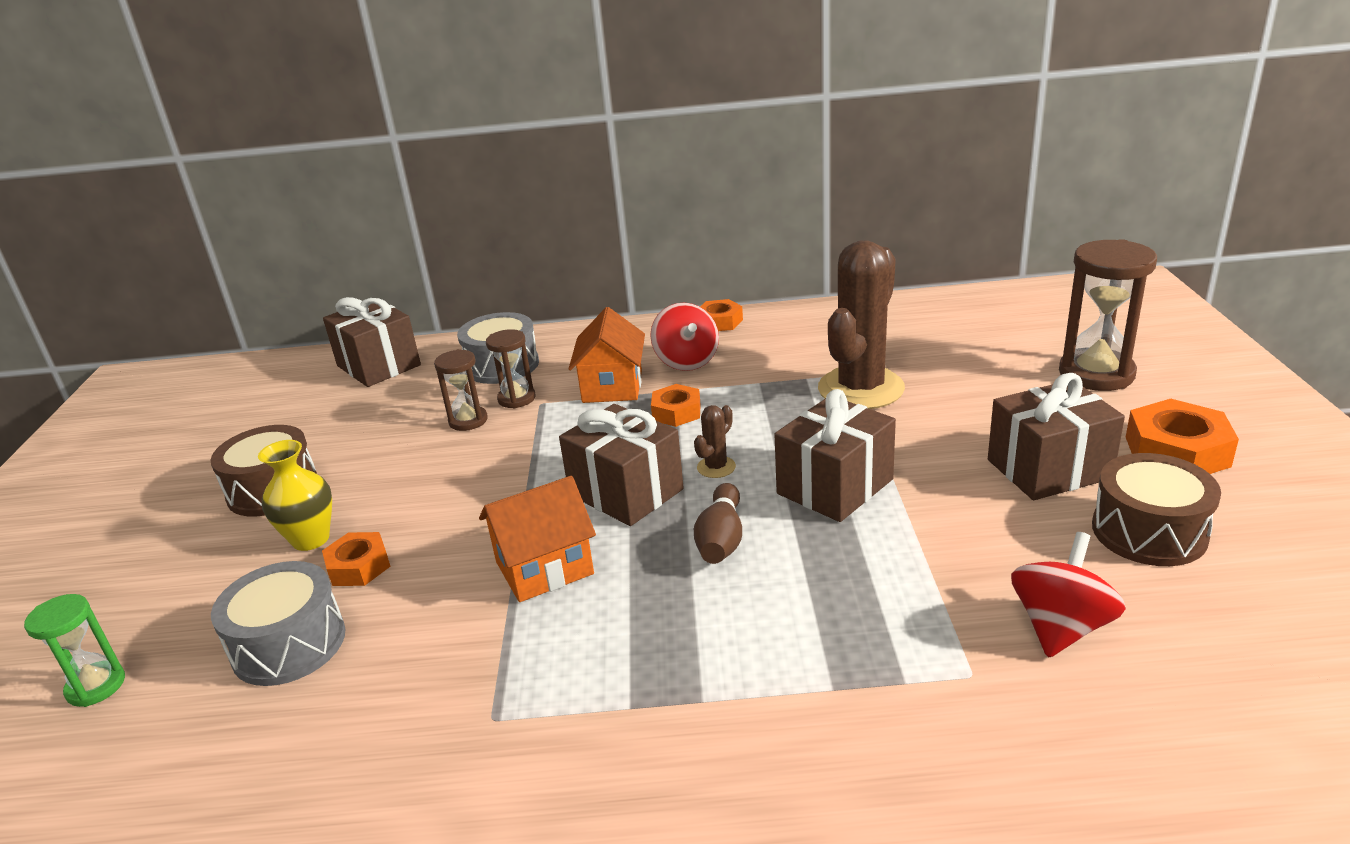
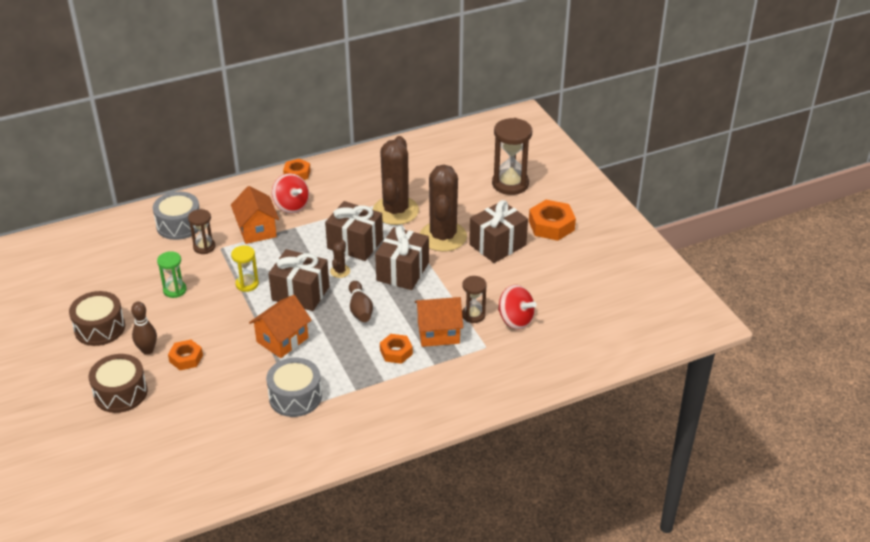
camera: 25 degrees left, 10 degrees up
green hourglass [24,594,125,707] -> green hourglass moved to [157,251,187,298]
grey drum [211,561,346,686] -> grey drum moved to [266,358,322,417]
yellow vase [258,440,332,551] -> brown bowling pin [131,301,157,355]
brown gift [323,297,421,387] -> brown gift moved to [325,201,383,261]
brown hourglass [434,349,488,431] -> brown hourglass moved to [462,276,487,323]
orange nut [651,384,701,427] -> orange nut moved to [380,334,413,364]
red spinning top [1011,532,1126,658] -> red spinning top turned 120 degrees clockwise [498,285,537,329]
brown drum [1092,453,1221,566] -> brown drum moved to [89,354,148,413]
none -> yellow hourglass [231,246,259,292]
none -> orange house [415,297,463,347]
none -> brown cactus [420,165,467,252]

